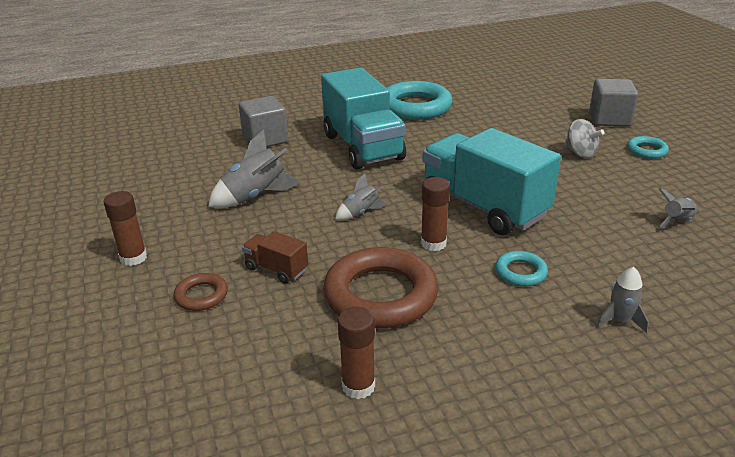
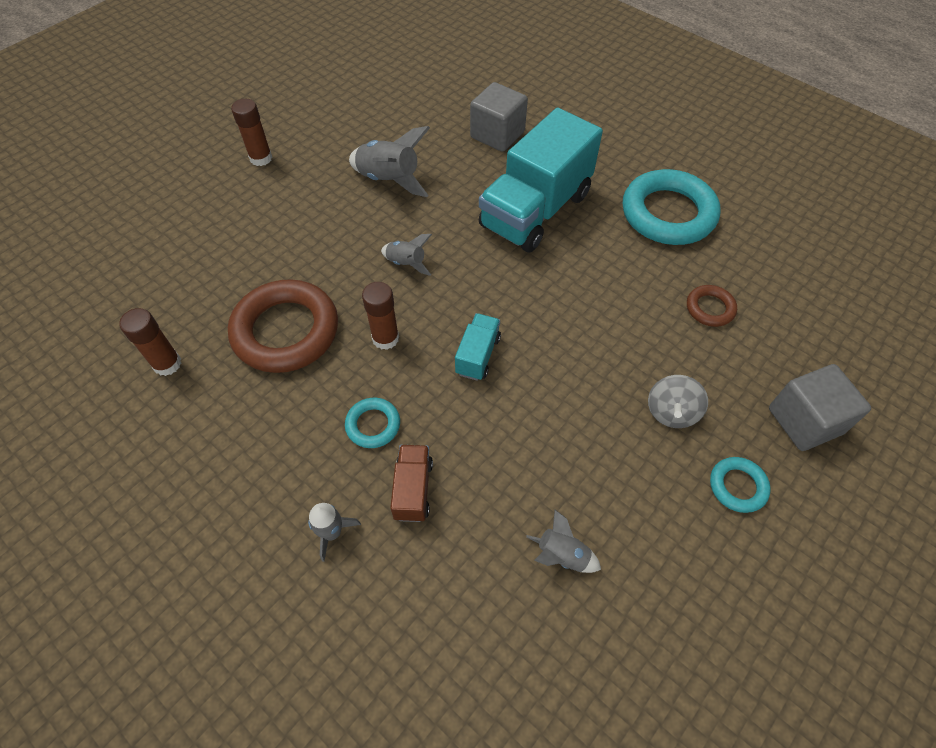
camera: 60 degrees right, 25 degrees up
brown ring [174,273,228,311] -> brown ring moved to [687,285,737,327]
brown truck [242,231,308,284] -> brown truck moved to [390,445,433,522]
turquoise truck [422,128,561,235] -> turquoise truck [455,313,501,381], size x0.44

